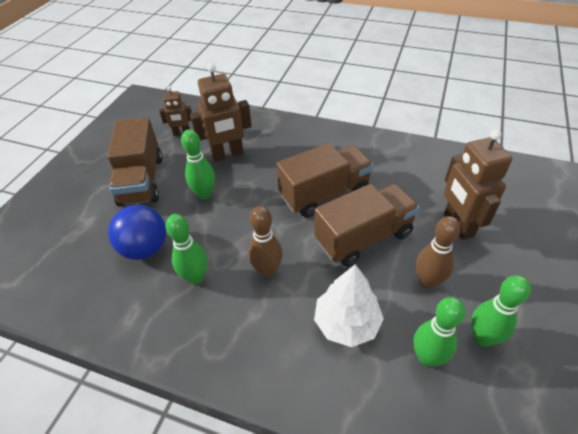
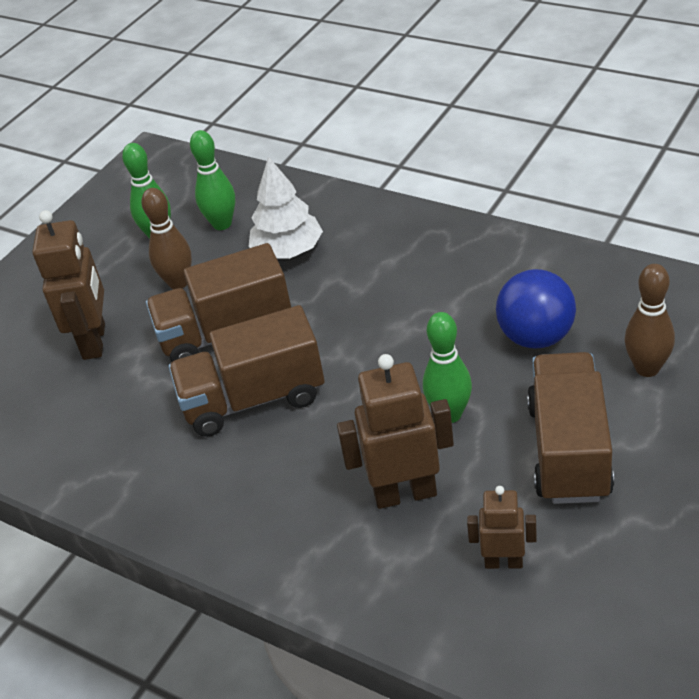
camera: 165 degrees left, 5 degrees down
green bowling pin [166,214,208,285] -> none
brown bowling pin [248,206,283,277] -> brown bowling pin moved to [624,264,675,377]

